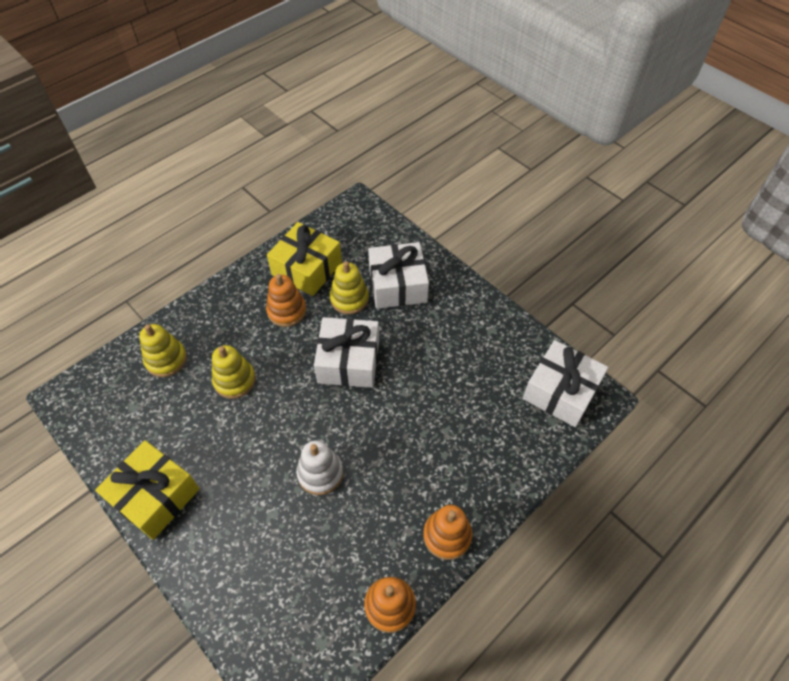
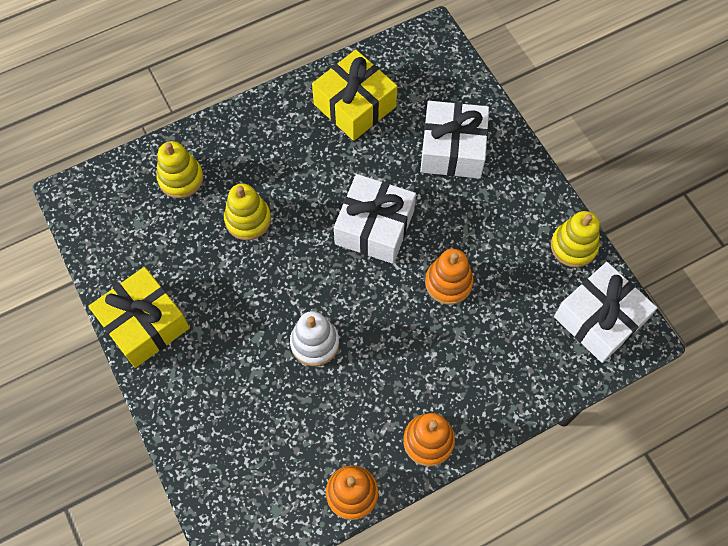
camera: 15 degrees right, 10 degrees up
orange stacking toy [266,274,306,327] -> orange stacking toy moved to [425,249,474,305]
yellow stacking toy [330,261,369,314] -> yellow stacking toy moved to [551,211,600,267]

